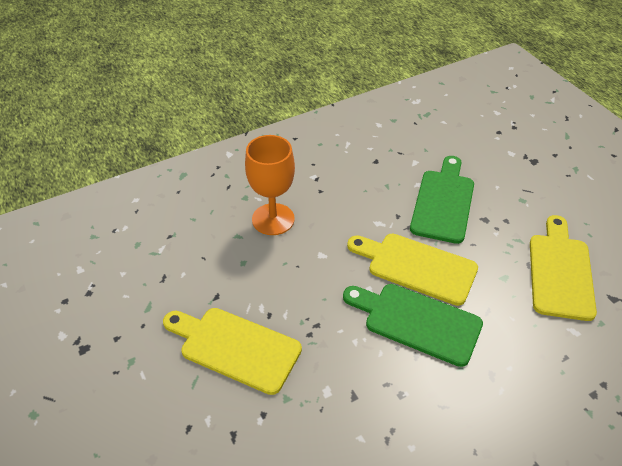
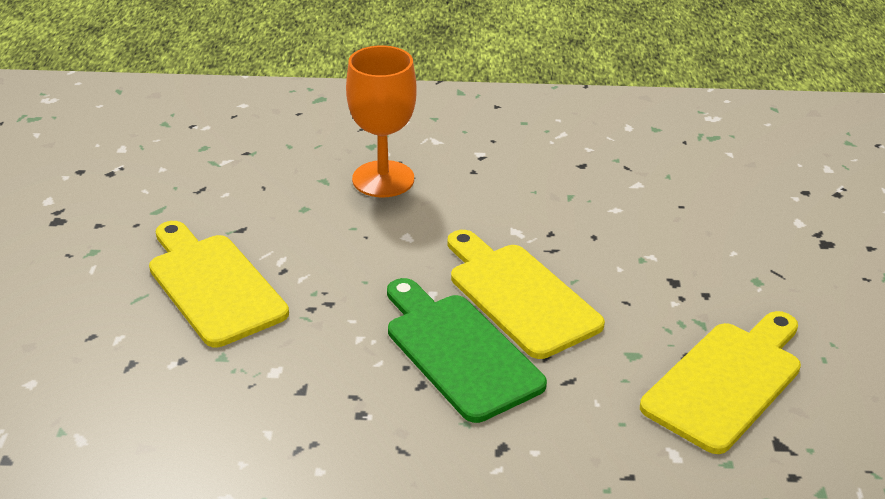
camera: 30 degrees right, 10 degrees down
green cutting board [410,156,474,244] -> none

